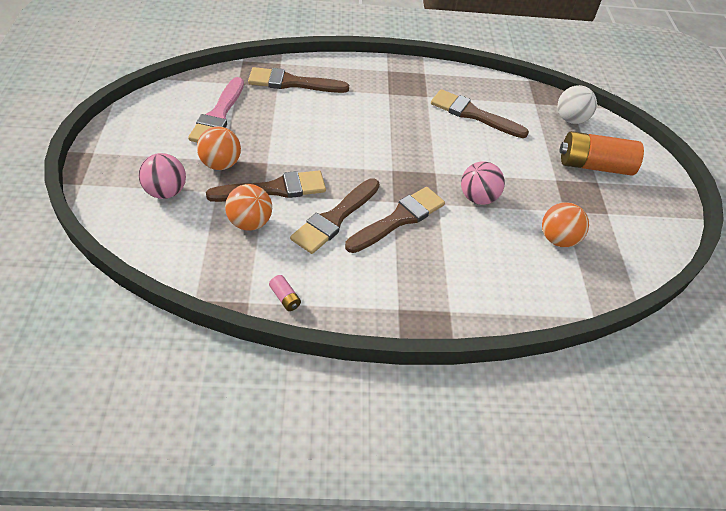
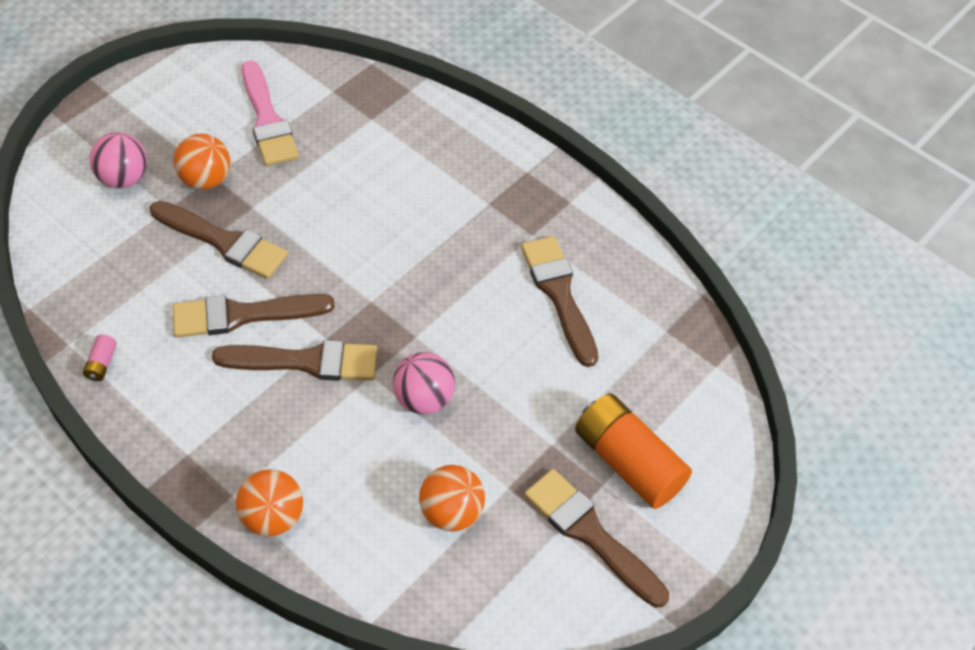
camera: 45 degrees right, 5 degrees up
pink brush [188,77,244,142] -> pink brush turned 75 degrees counterclockwise [242,61,299,166]
orange ball [225,184,272,231] -> orange ball moved to [236,469,303,536]
brown brush [248,67,349,93] -> brown brush moved to [524,469,669,607]
white ball [558,85,597,124] -> none

